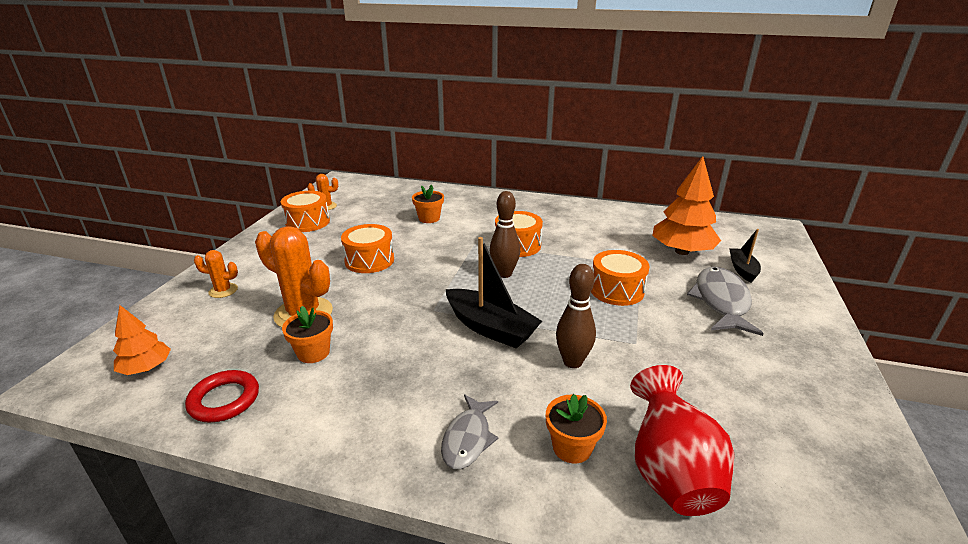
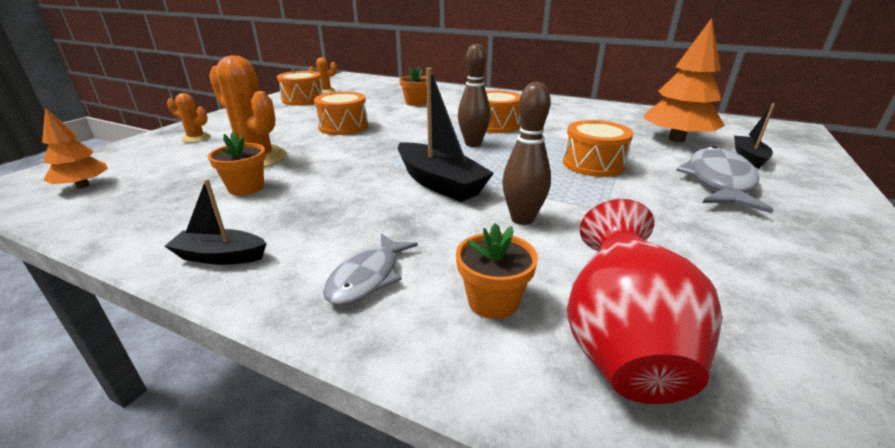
camera: 10 degrees right, 0 degrees up
red ring [185,370,259,423] -> none
none -> black boat [164,179,267,265]

